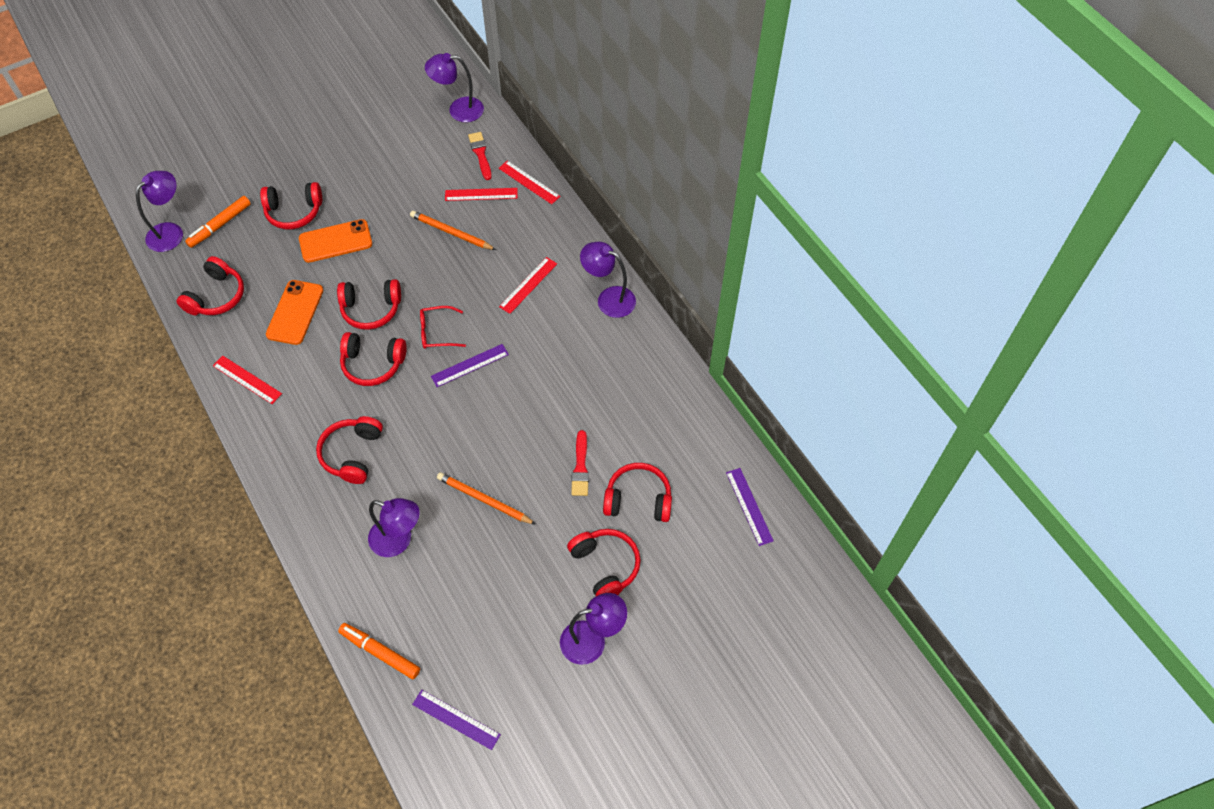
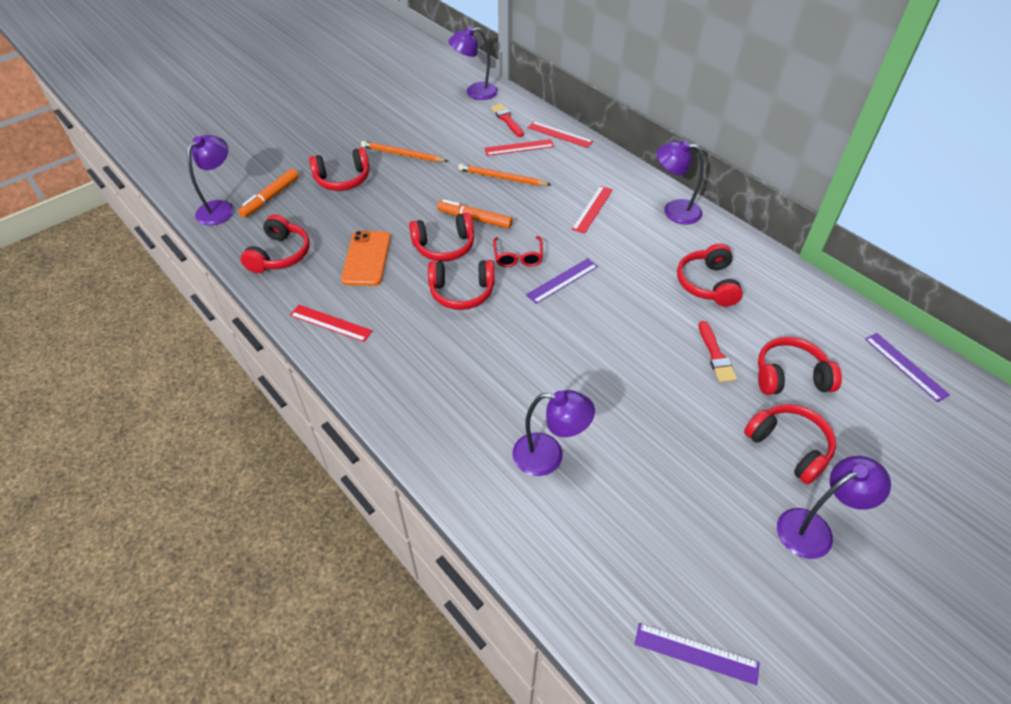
camera: 10 degrees left, 10 degrees down
orange phone [299,219,372,263] -> none
red headphones [316,416,383,484] -> red headphones moved to [677,244,743,307]
orange marker [338,623,420,679] -> orange marker moved to [437,199,513,229]
red glasses [420,306,466,349] -> red glasses turned 75 degrees counterclockwise [493,236,543,267]
orange pencil [437,472,536,525] -> orange pencil moved to [361,141,448,162]

